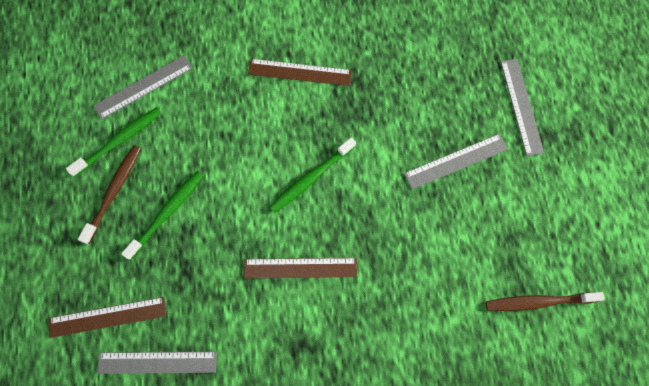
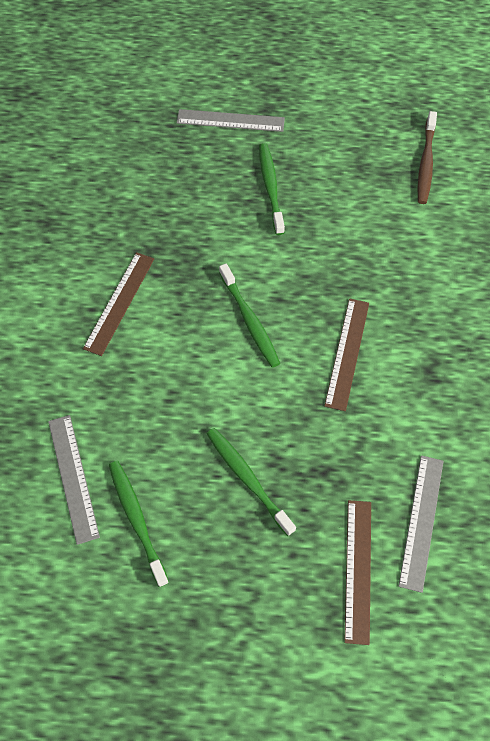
camera: 75 degrees left, 10 degrees down
brown toothbrush [78,145,141,244] -> none
grey ruler [404,134,508,189] -> green toothbrush [259,143,285,235]

